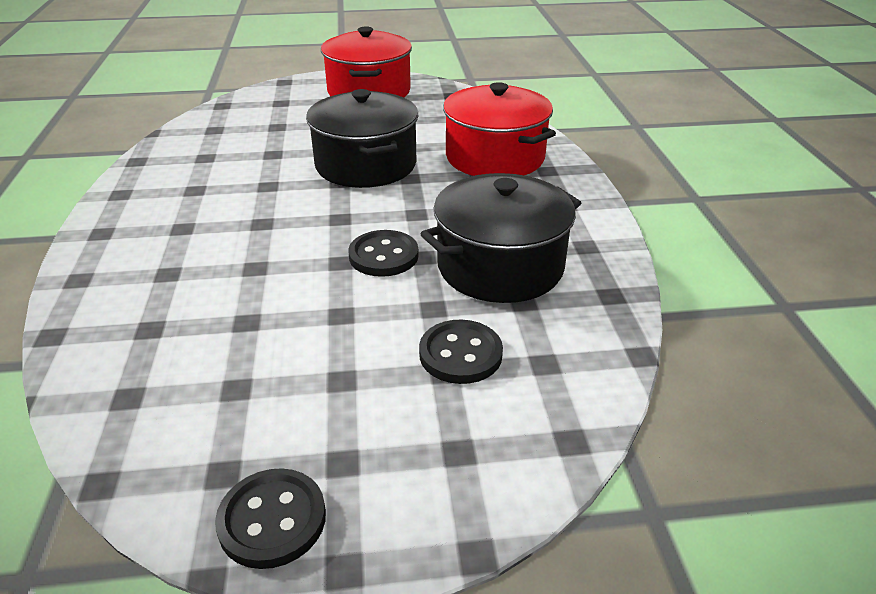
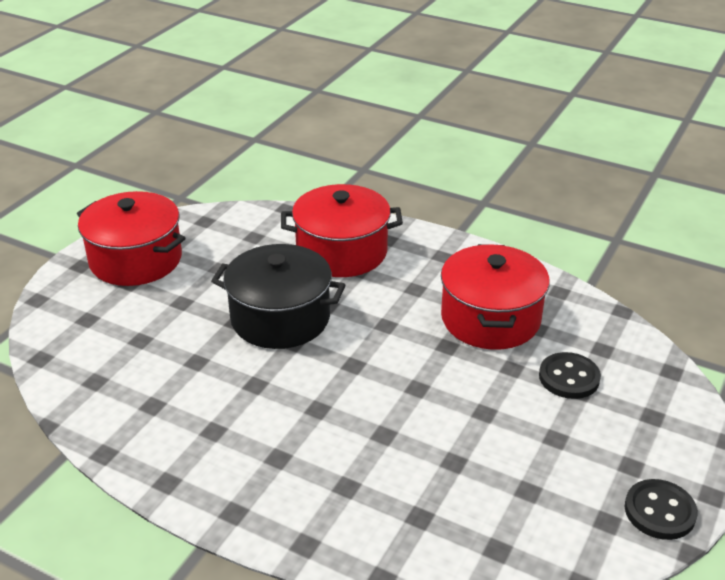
camera: 55 degrees left, 0 degrees up
black button [348,230,419,277] -> none
black pot [421,173,581,303] -> red pot [441,244,550,350]

